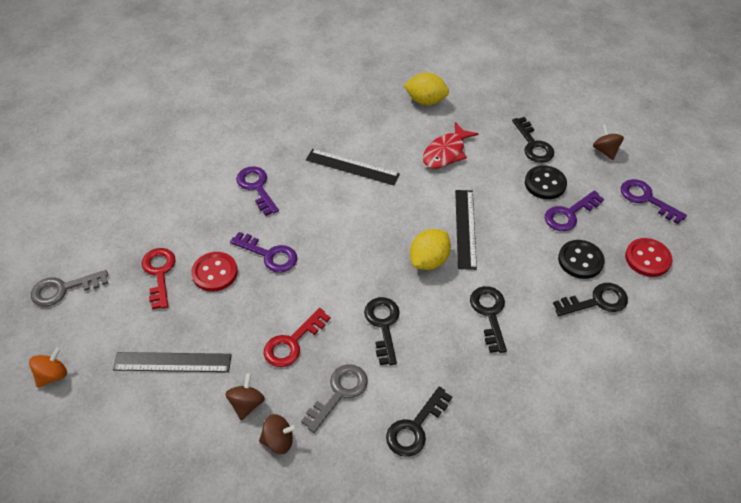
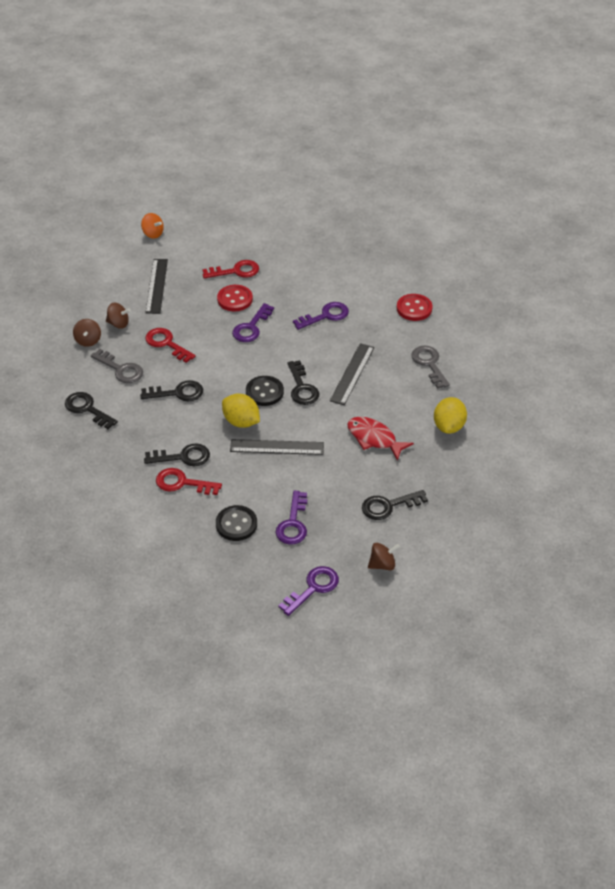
camera: 90 degrees right, 5 degrees down
grey key [31,270,108,306] -> grey key moved to [411,346,450,389]
black button [525,166,567,199] -> black button moved to [246,376,284,406]
purple key [545,190,604,231] -> purple key turned 135 degrees counterclockwise [276,491,308,545]
black key [553,283,628,316] -> black key moved to [288,360,319,405]
red button [625,238,672,277] -> red button moved to [397,294,433,321]
none -> red key [156,468,222,495]

